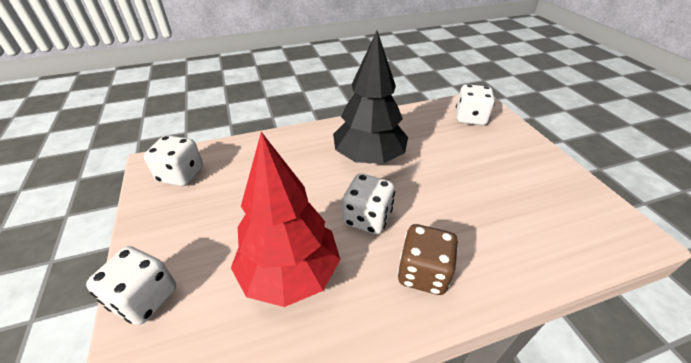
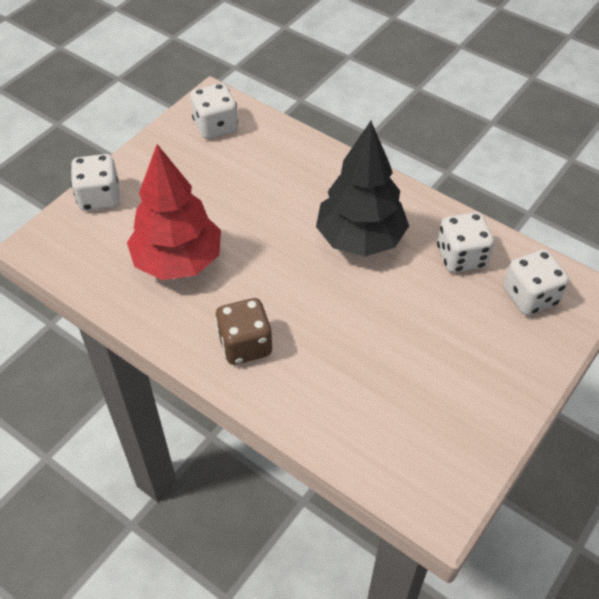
camera: 55 degrees right, 10 degrees up
white dice [343,173,395,234] -> white dice moved to [437,212,494,273]

